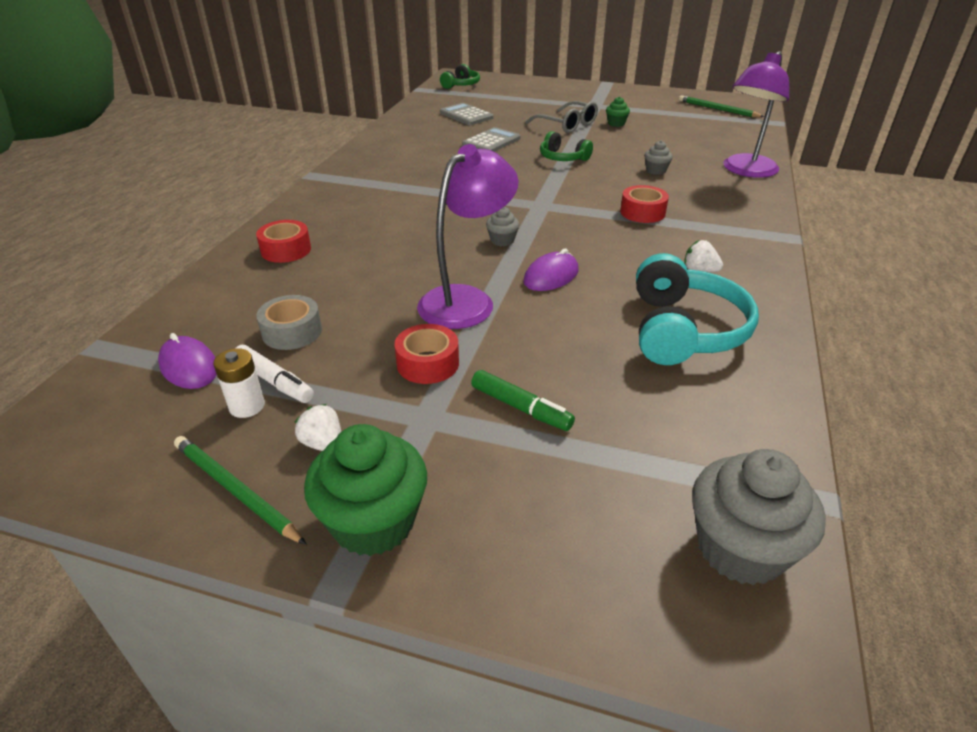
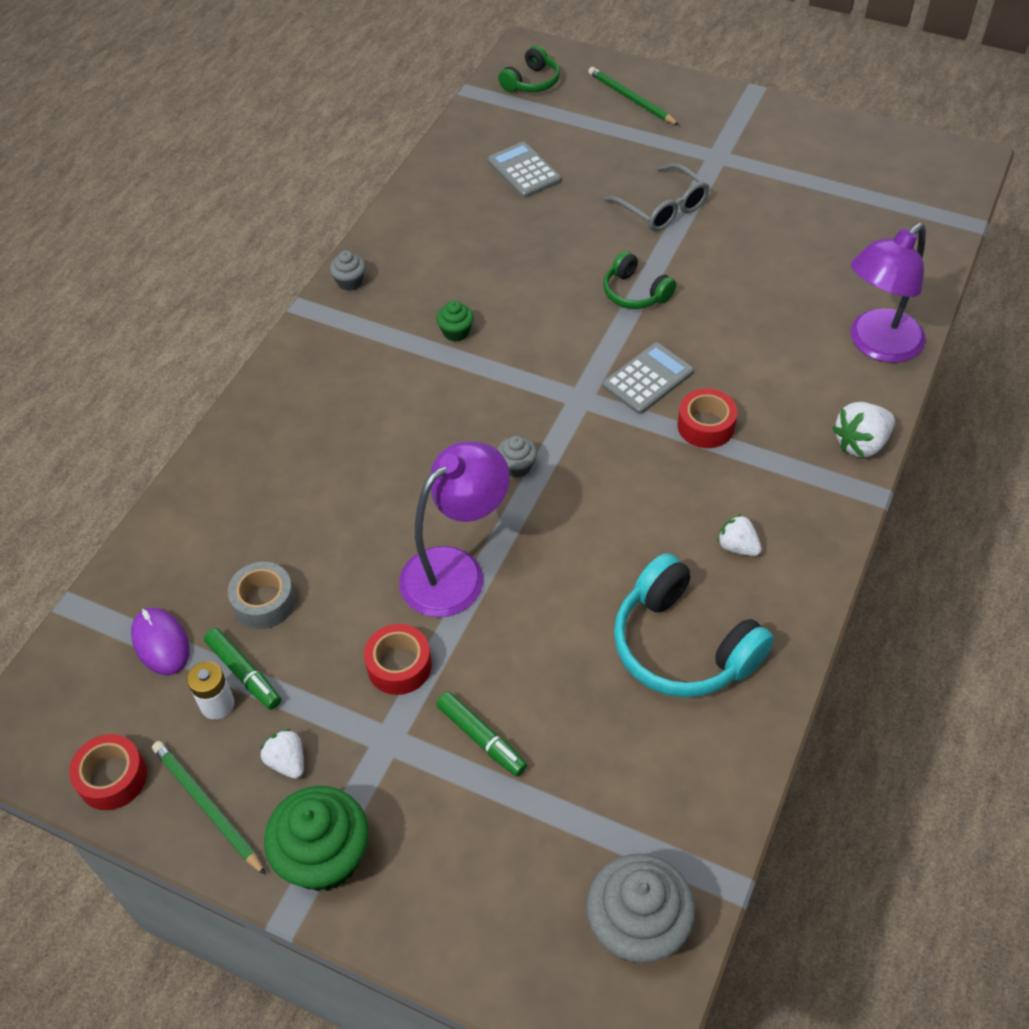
camera: 10 degrees right, 15 degrees up
white marker [236,345,314,403] -> green marker [204,628,281,710]
red tape [256,220,311,263] -> red tape moved to [69,734,147,810]
grey calculator [462,127,521,152] -> grey calculator moved to [603,343,694,414]
purple mouse [523,249,579,291] -> none
green cupcake [606,97,630,127] -> green cupcake moved to [436,301,474,342]
turquoise headphones [636,253,759,365] -> turquoise headphones turned 120 degrees clockwise [614,553,774,698]
grey cupcake [644,141,673,175] -> grey cupcake moved to [330,251,366,291]
green pencil [679,95,764,117] -> green pencil moved to [588,67,679,125]
none -> white strawberry [832,402,895,457]

